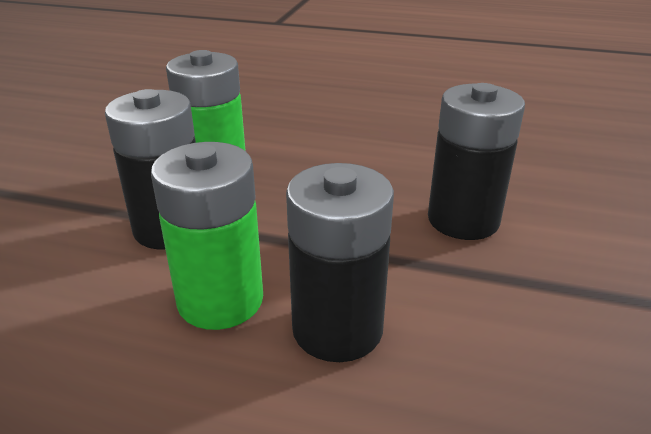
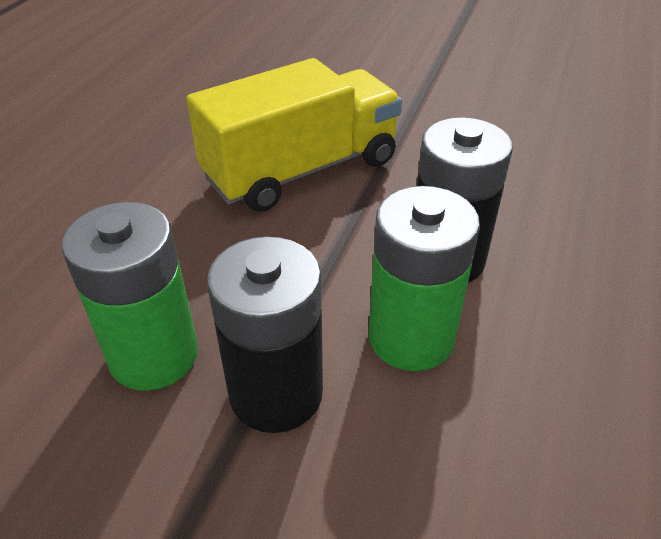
camera: 85 degrees left, 10 degrees up
black battery [428,83,525,240] -> yellow truck [187,58,402,212]

